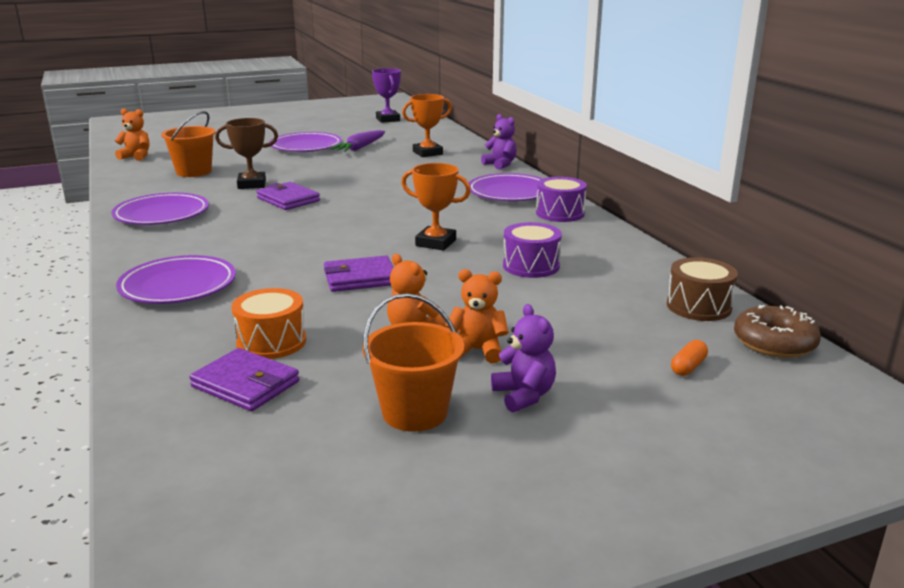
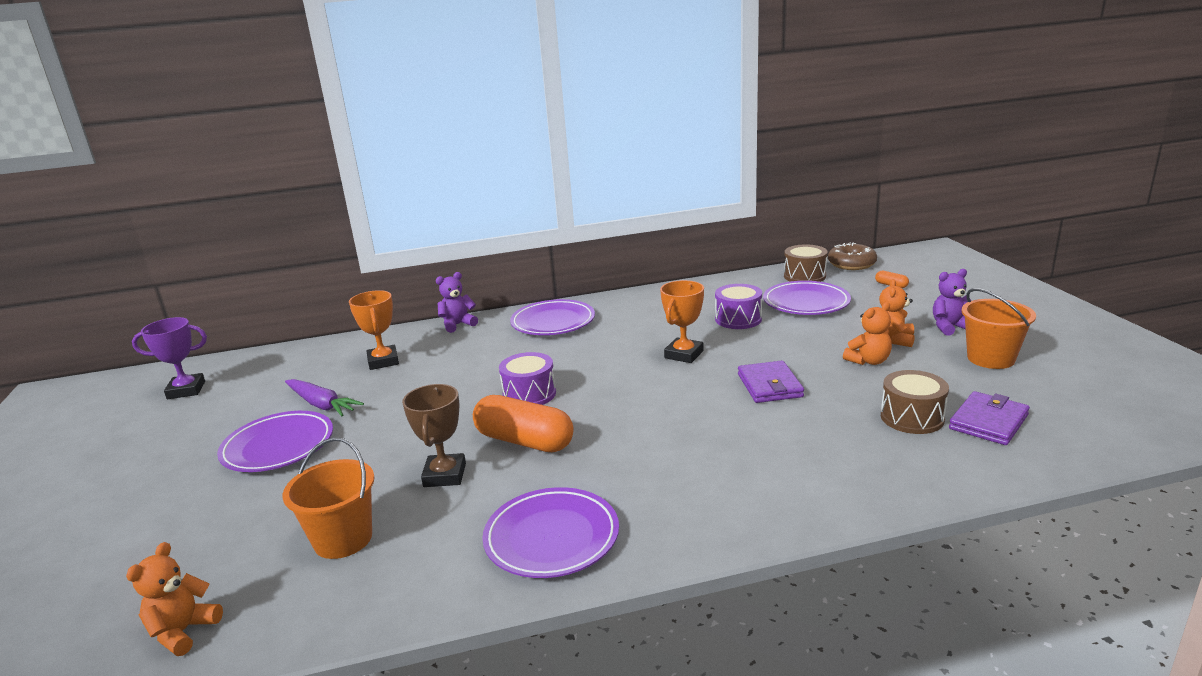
camera: 80 degrees left, 0 degrees up
purple plate [116,255,236,304] -> purple plate moved to [763,281,851,315]
orange drum [231,288,306,359] -> brown drum [881,370,949,434]
purple wallet [256,182,320,210] -> orange capsule [473,395,573,452]
purple drum [536,177,587,222] -> purple drum moved to [499,352,556,405]

